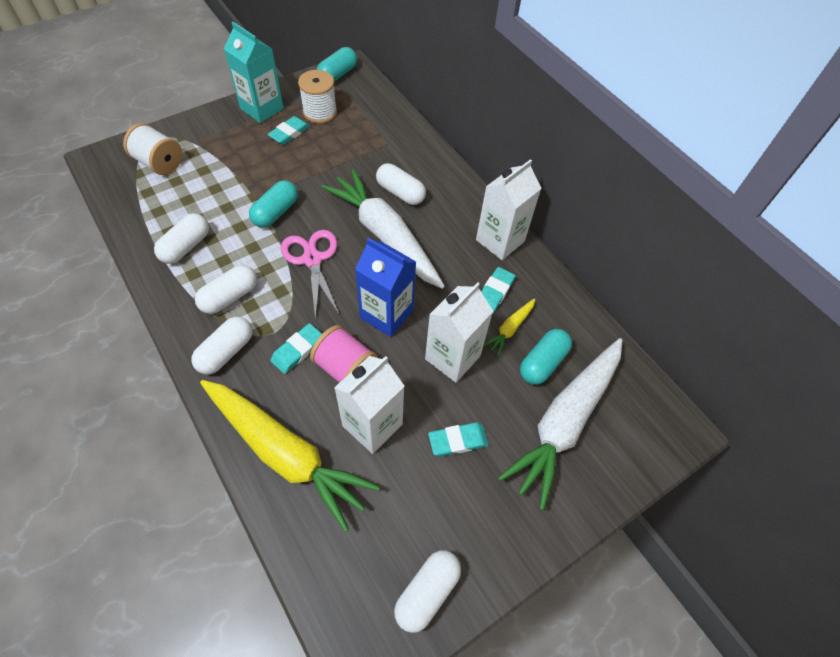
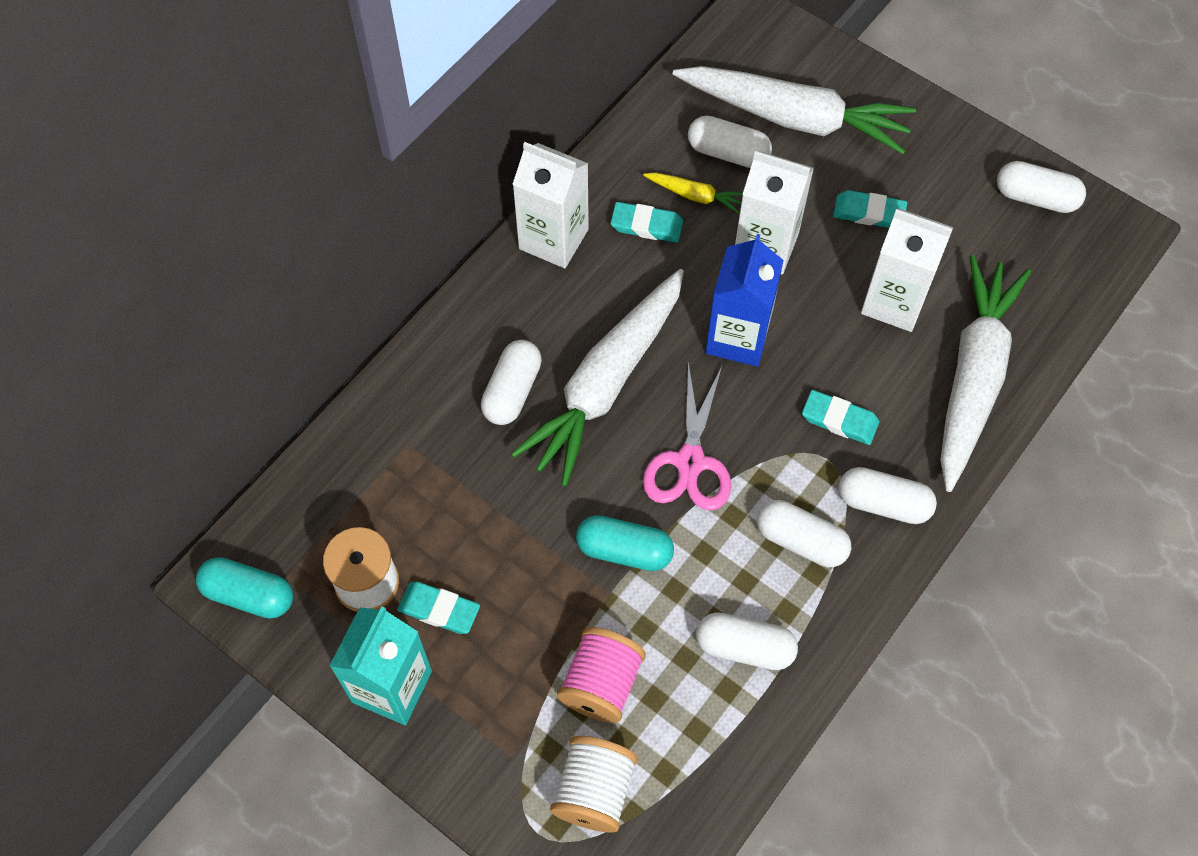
camera: 105 degrees left, 5 degrees up
yellow carrot [200,380,380,532] -> white carrot [940,255,1031,492]
pink scissors [281,230,339,320] -> pink scissors turned 45 degrees counterclockwise [643,363,731,511]
pink spool [310,325,378,383] -> pink spool moved to [557,627,646,723]
turquoise eraser [428,422,489,456] -> turquoise eraser turned 45 degrees counterclockwise [833,190,907,228]
turquoise capsule [520,329,572,385] -> white capsule [688,116,772,168]

